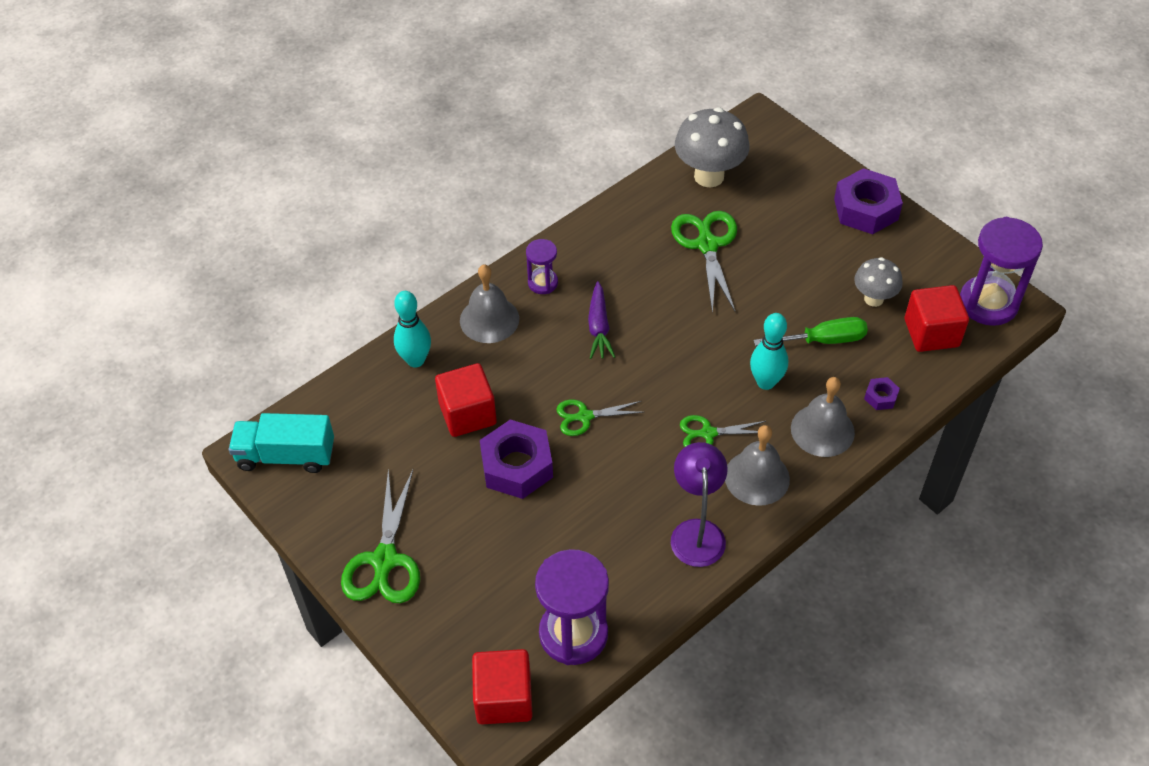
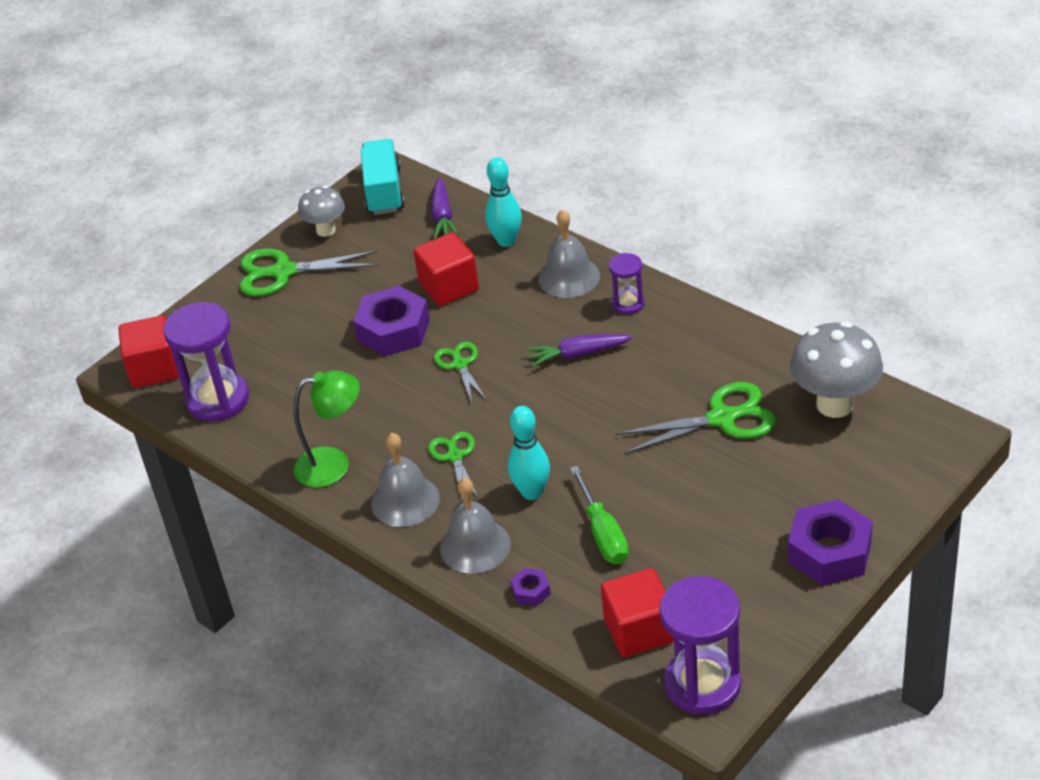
camera: 85 degrees right, 10 degrees down
purple lamp [671,442,728,567] -> green lamp [293,370,360,487]
grey mushroom [854,257,903,307] -> grey mushroom moved to [298,186,345,237]
none -> purple carrot [431,177,459,239]

